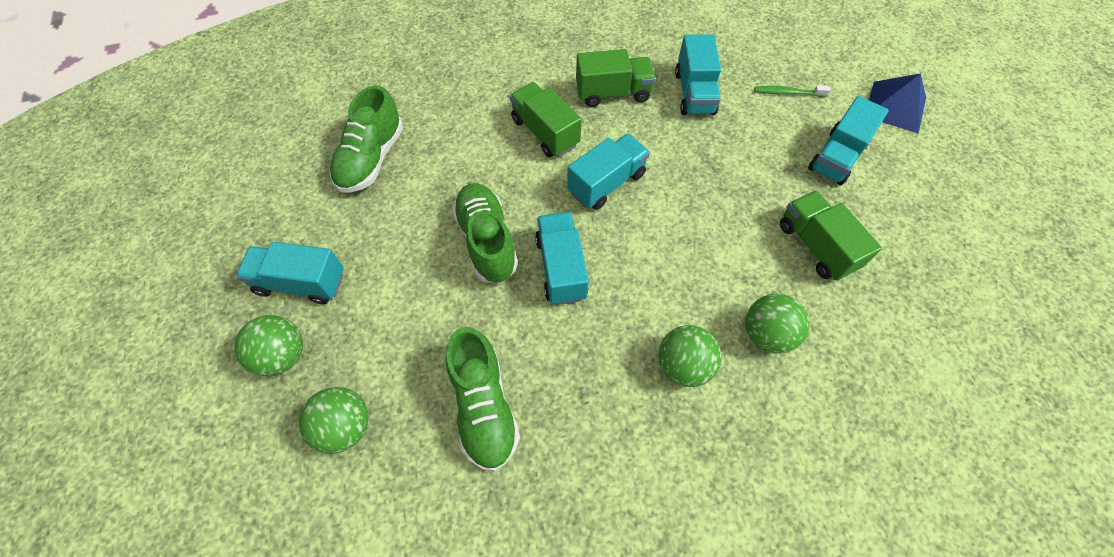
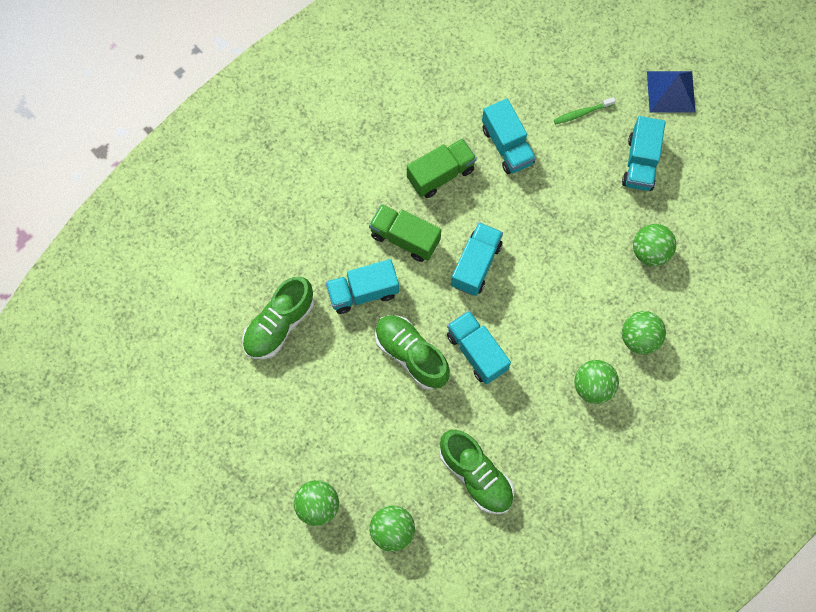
camera: 25 degrees left, 10 degrees up
turquoise truck [236,242,344,304] -> turquoise truck moved to [325,259,399,314]
green shoe [329,85,403,193] -> green shoe turned 45 degrees clockwise [242,277,314,359]
green truck [780,190,882,281] -> green ball [633,224,676,266]

